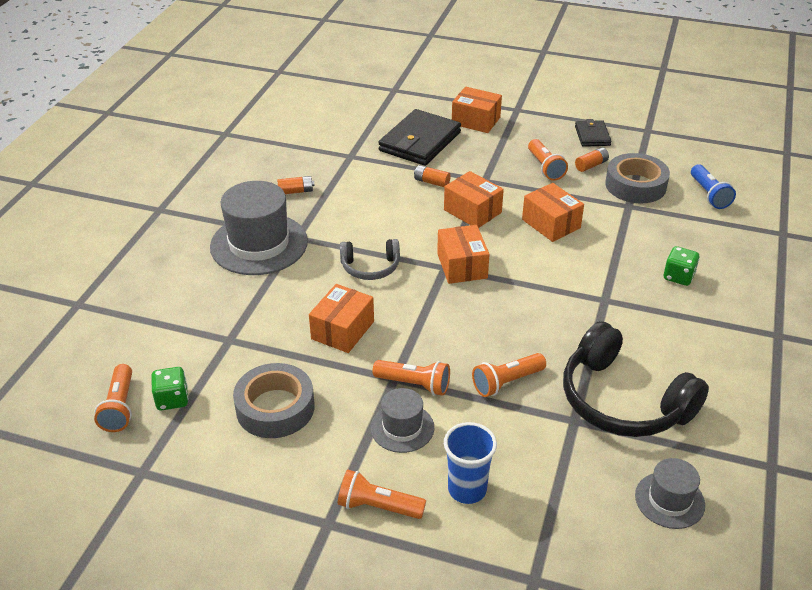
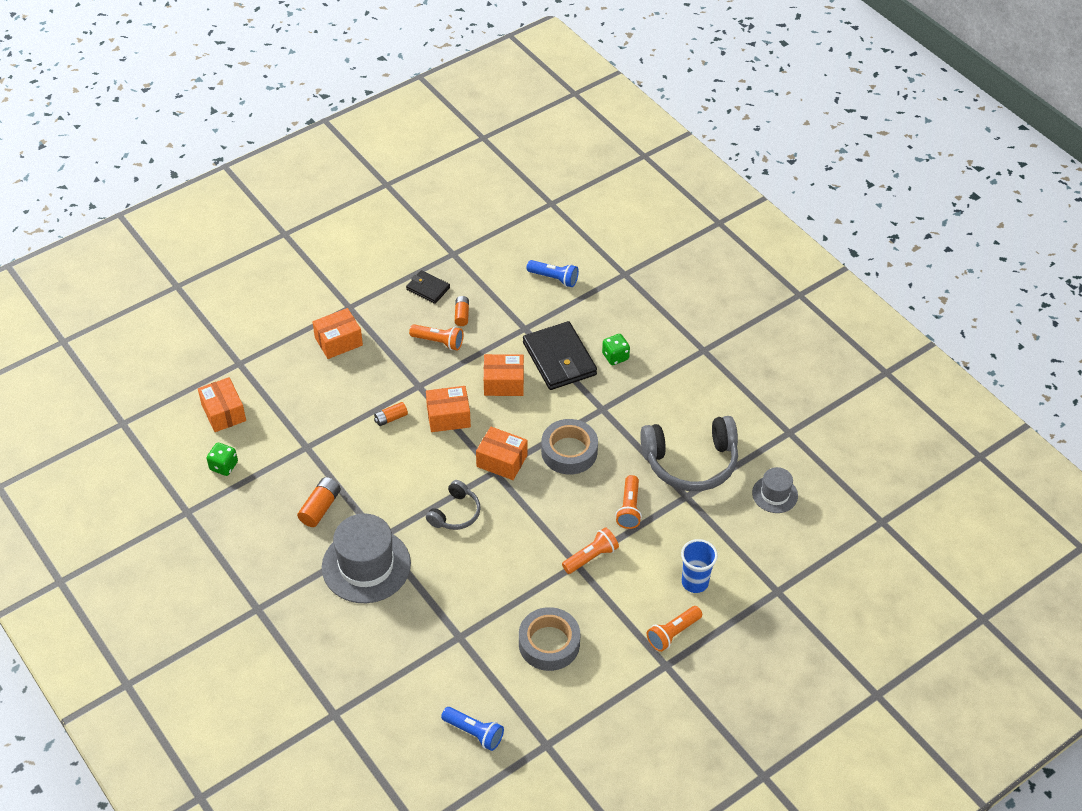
camera: 55 degrees left, 10 degrees up
orange flashlight [94,364,132,432] -> blue flashlight [441,707,504,751]
green dice [151,367,188,410] -> green dice moved to [207,443,238,476]
orange battery [277,176,315,194] -> orange battery [297,477,341,527], size x1.51
orange box [309,284,374,353] -> orange box moved to [198,377,246,432]
grey hat [371,388,434,453] -> none
black wallet [378,109,461,166] -> black wallet moved to [523,321,597,390]
black headphones [563,321,709,437] -> grey headphones [640,416,738,491]
grey tape [605,153,670,203] -> grey tape moved to [541,419,598,475]

